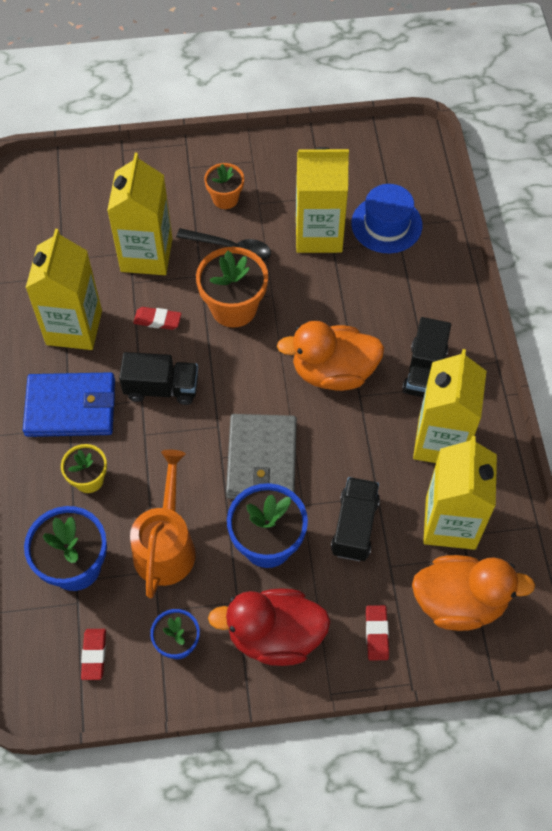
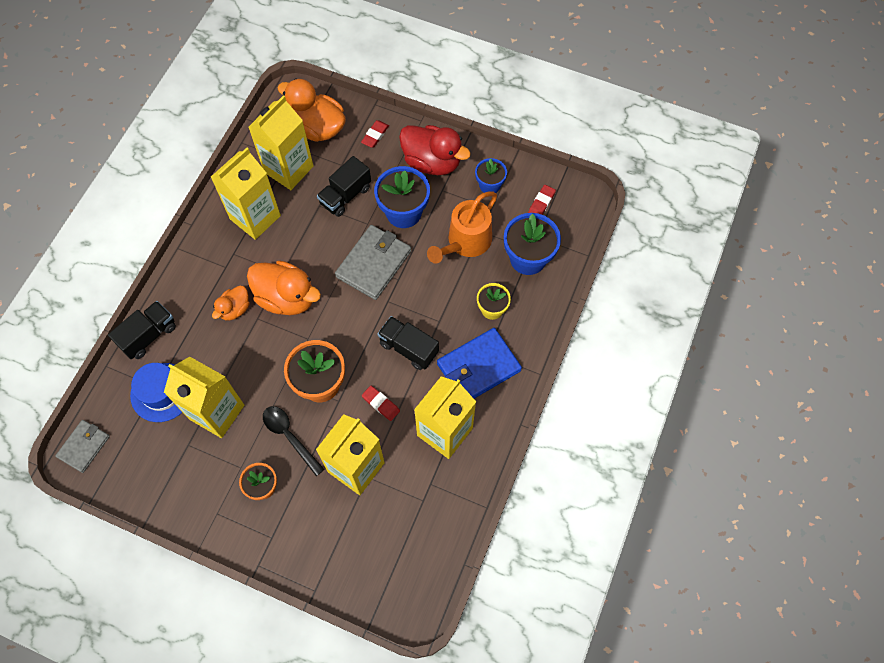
camera: 150 degrees left, 5 degrees up
blue wallet [23,372,115,437] -> blue wallet turned 60 degrees counterclockwise [437,328,522,399]
black truck [402,317,451,398] -> black truck moved to [108,301,176,359]
none -> grey wallet [55,420,110,473]
none -> orange duck [212,286,250,320]

